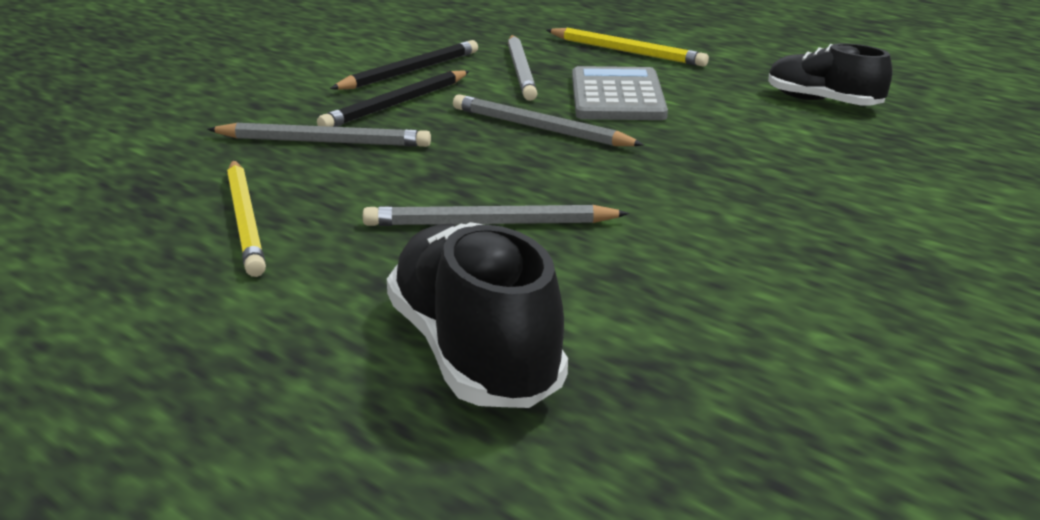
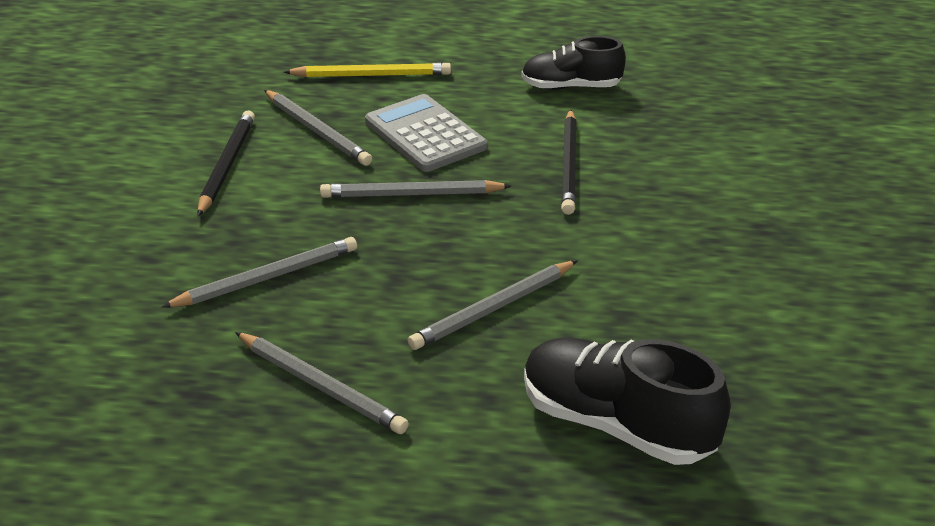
camera: 35 degrees left, 10 degrees up
yellow pencil [227,160,266,277] -> grey pencil [235,332,409,434]
black pencil [317,70,470,127] -> black pencil moved to [561,109,577,215]

